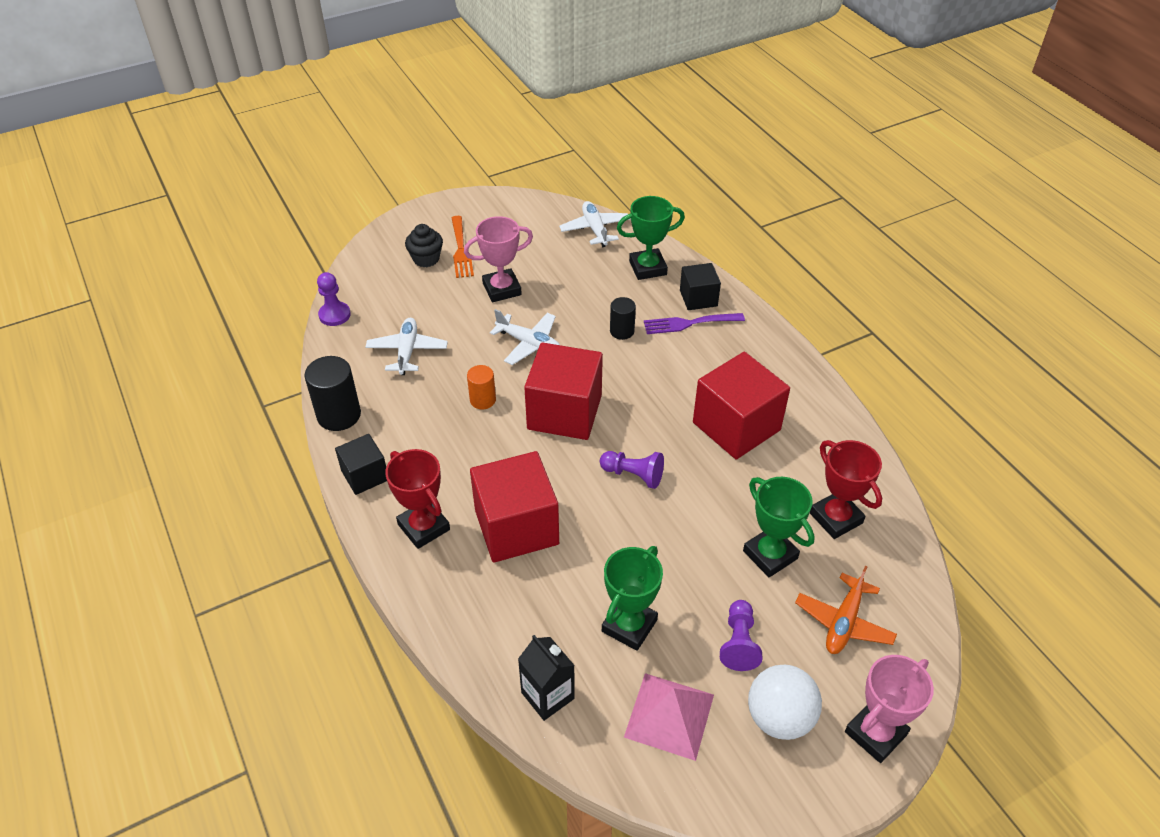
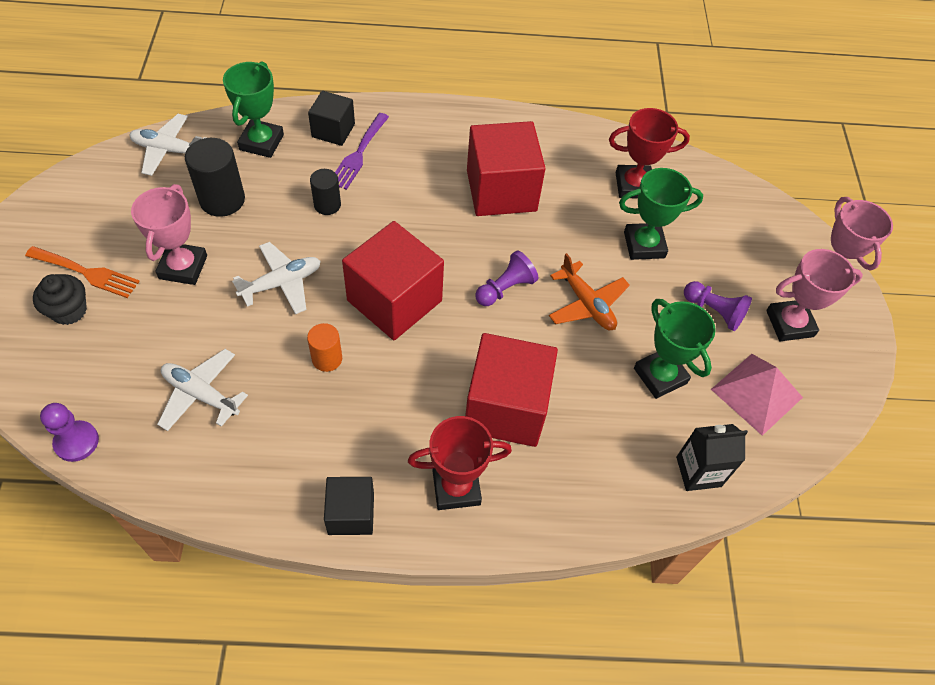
camera: 65 degrees left, 10 degrees up
black cylinder [305,356,361,431] -> black cylinder moved to [185,138,245,217]
white ball [748,665,822,740] -> pink trophy [766,249,863,341]
orange plane [795,566,897,654] -> orange plane moved to [549,253,630,330]

